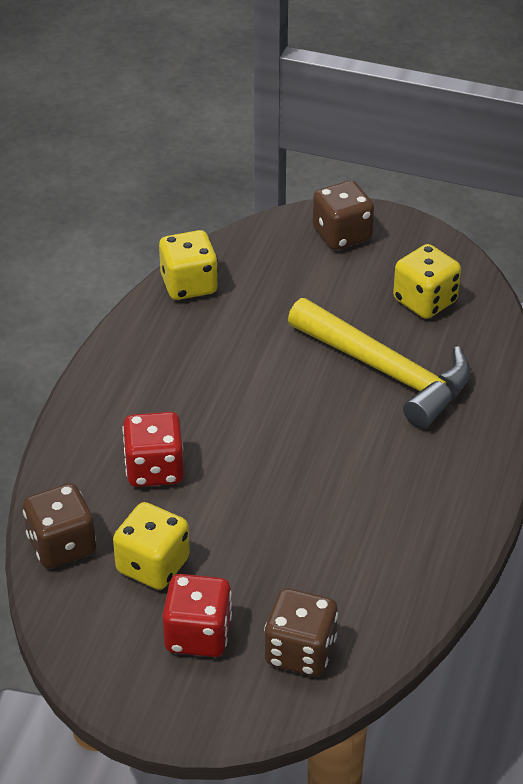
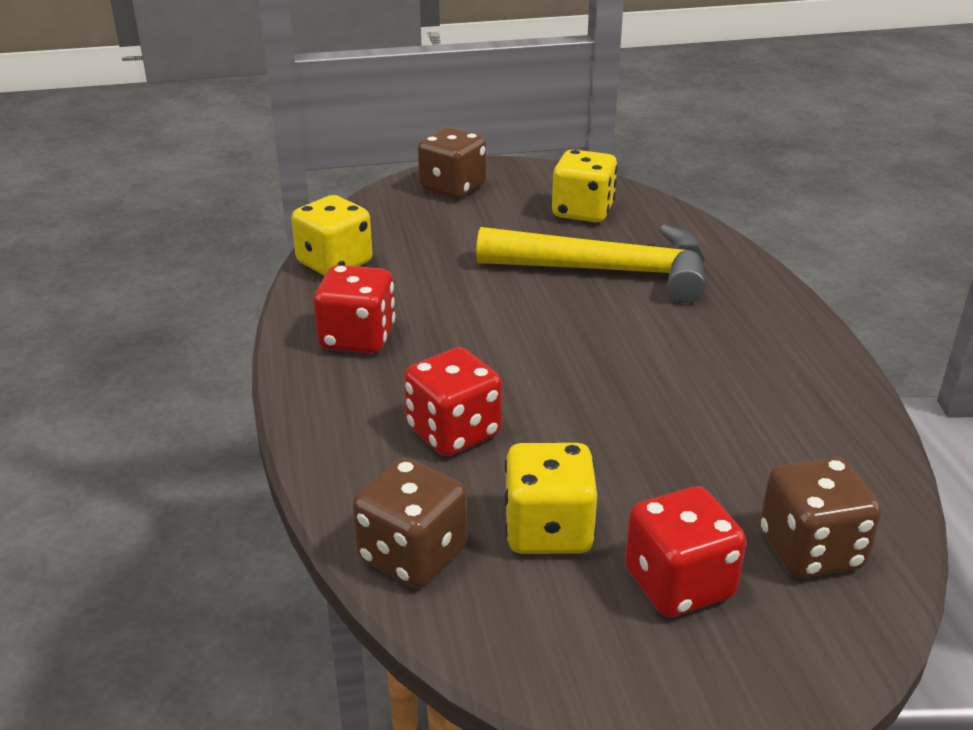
camera: 30 degrees left, 10 degrees down
none -> red dice [314,265,395,353]

